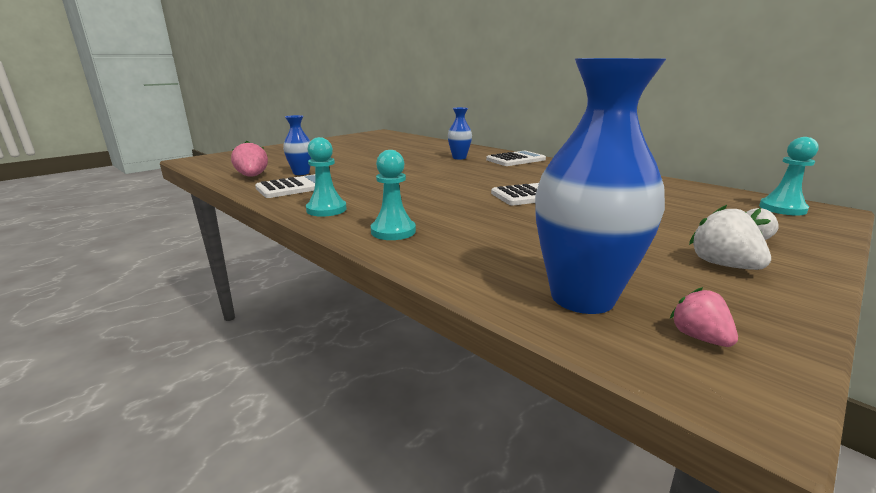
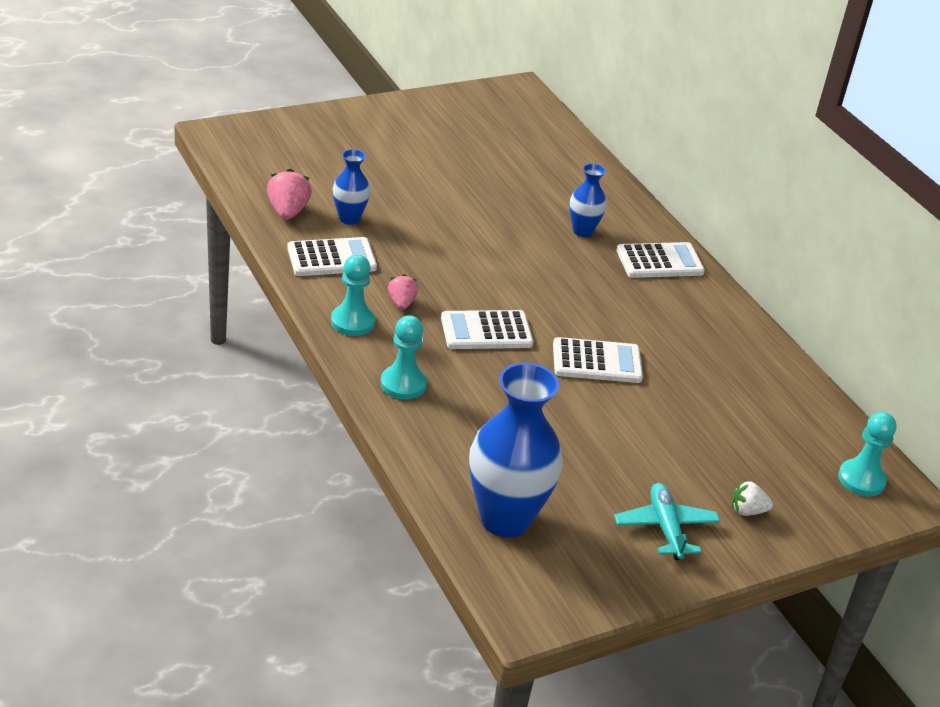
camera: 15 degrees right, 15 degrees up
pink strawberry [670,287,738,347] -> pink strawberry moved to [388,274,418,310]
white strawberry [689,205,771,270] -> turquoise plane [614,483,720,560]
none -> white calculator [441,310,533,349]

